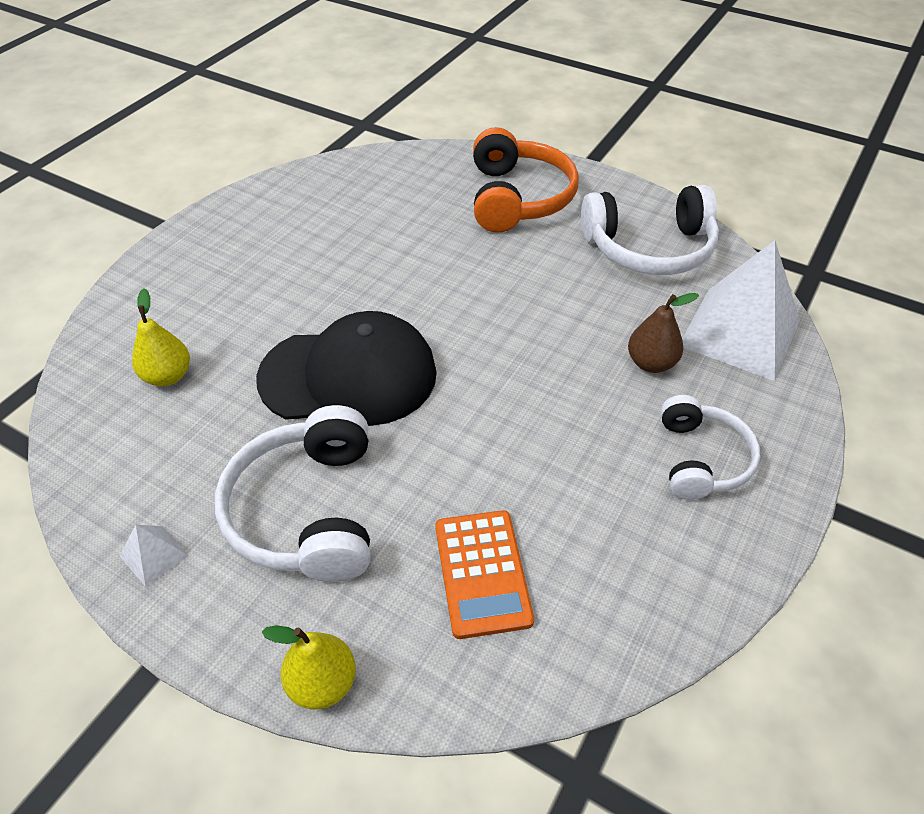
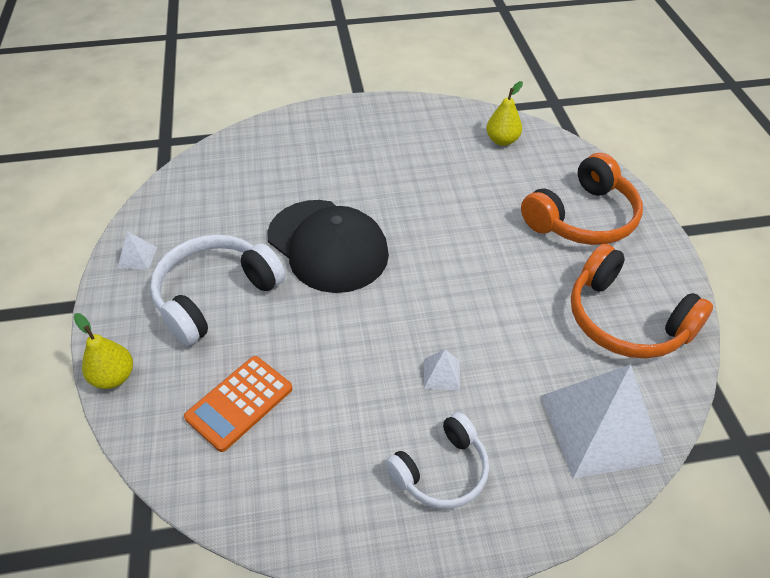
camera: 50 degrees right, 0 degrees up
yellow pear [132,289,190,386] -> yellow pear moved to [486,81,523,146]
white headphones [581,185,719,275] -> orange headphones [571,244,713,359]
brown pear [628,293,699,373] -> none
none -> white pyramid [424,349,460,390]

